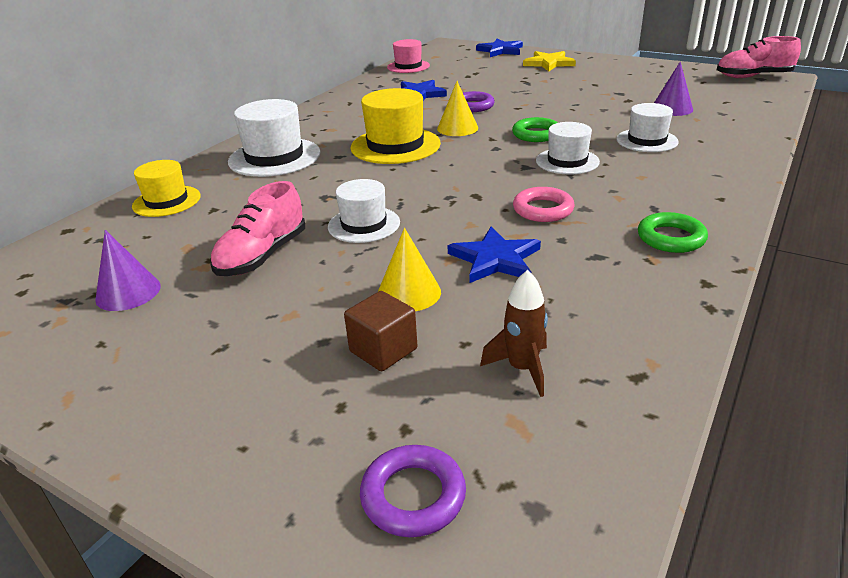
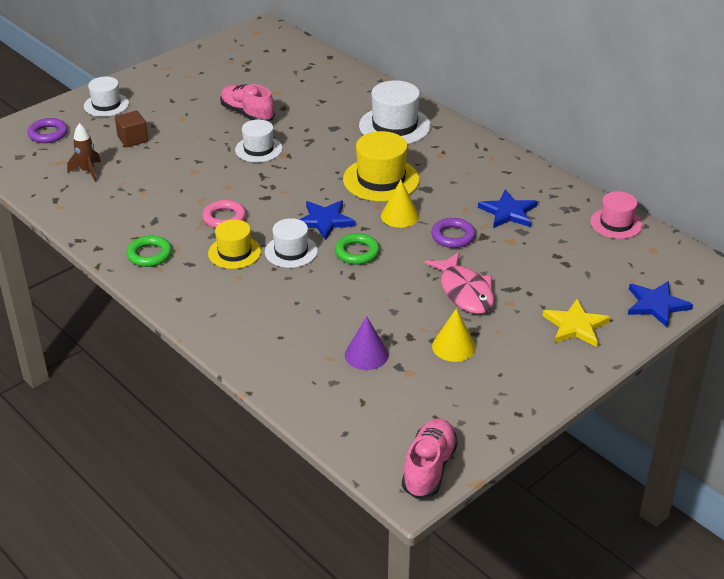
camera: 105 degrees right, 5 degrees up
purple cone [95,230,161,311] -> none
yellow hat [132,160,200,217] -> yellow hat moved to [208,219,261,269]
yellow cone [378,228,441,311] -> yellow cone moved to [432,308,476,362]
blue star [448,227,541,283] -> blue star moved to [299,201,355,240]
white hat [616,103,679,152] -> white hat moved to [84,77,129,117]
none -> pink fish [425,252,494,314]

